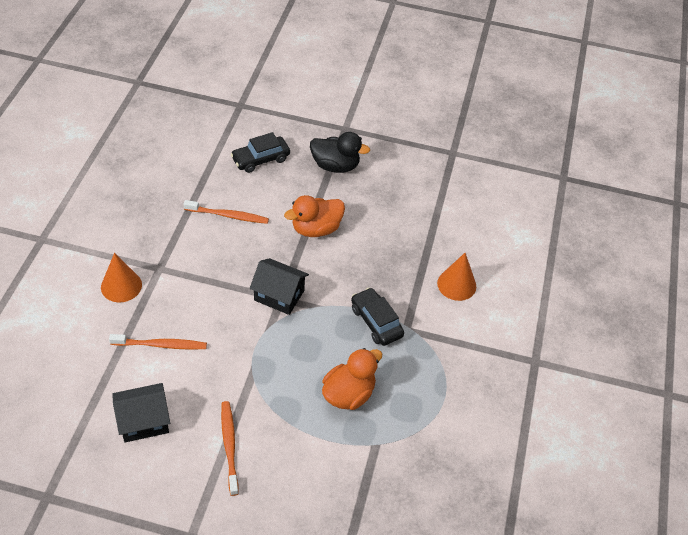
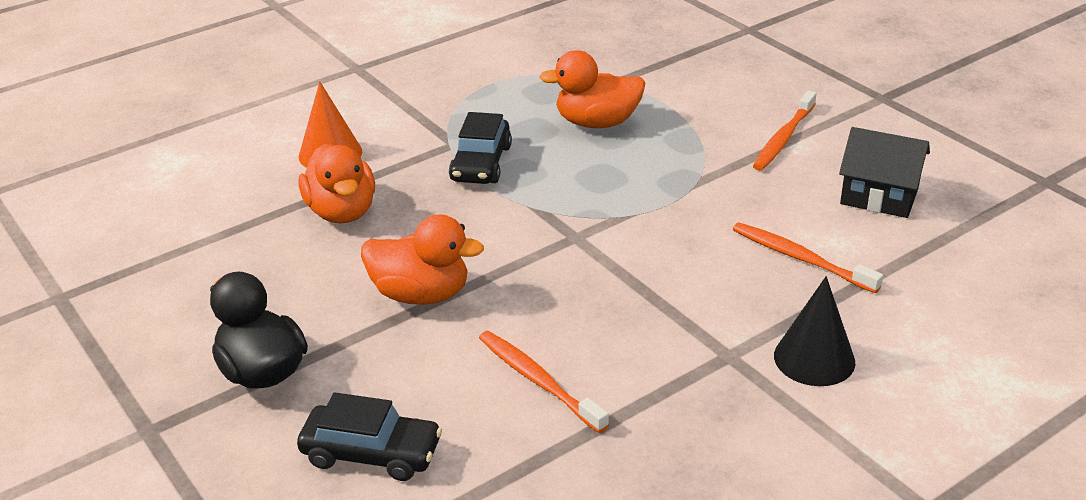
camera: 135 degrees left, 15 degrees down
orange cone [101,253,142,302] -> black cone [774,276,855,386]
black house [250,258,309,315] -> none
none -> orange duck [299,144,375,223]

